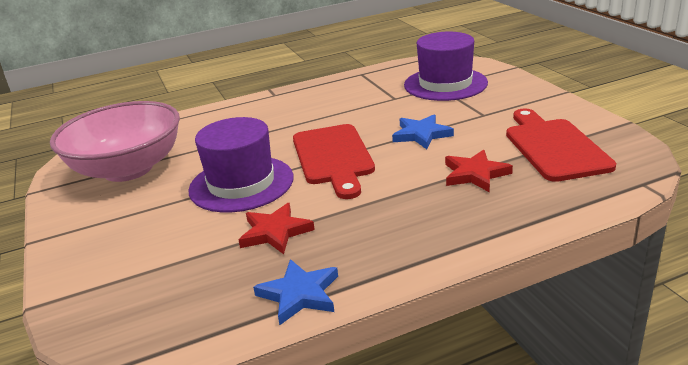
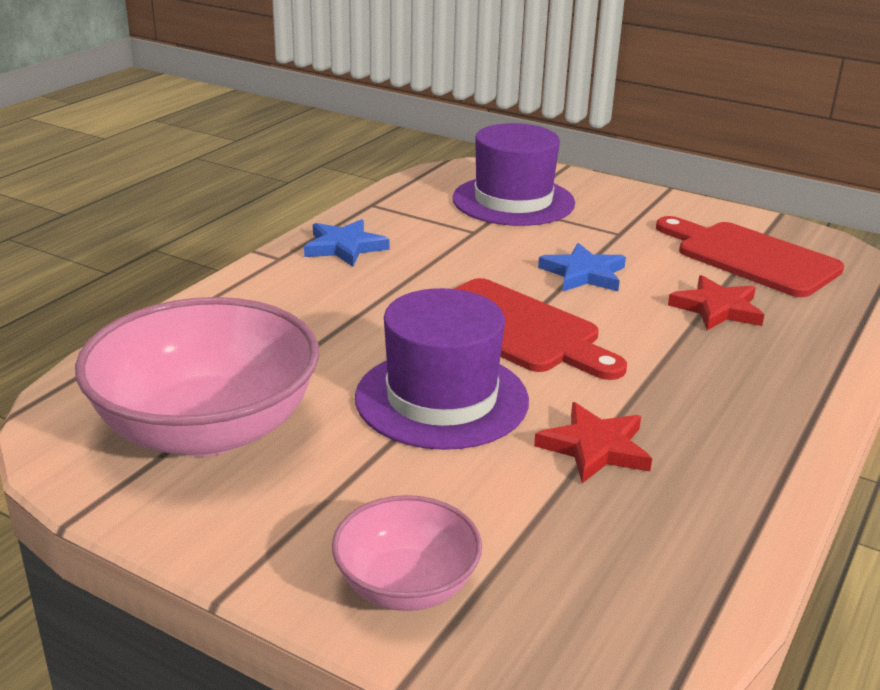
camera: 40 degrees left, 0 degrees up
blue star [253,259,338,325] -> blue star moved to [304,219,389,267]
none -> pink bowl [332,495,482,611]

